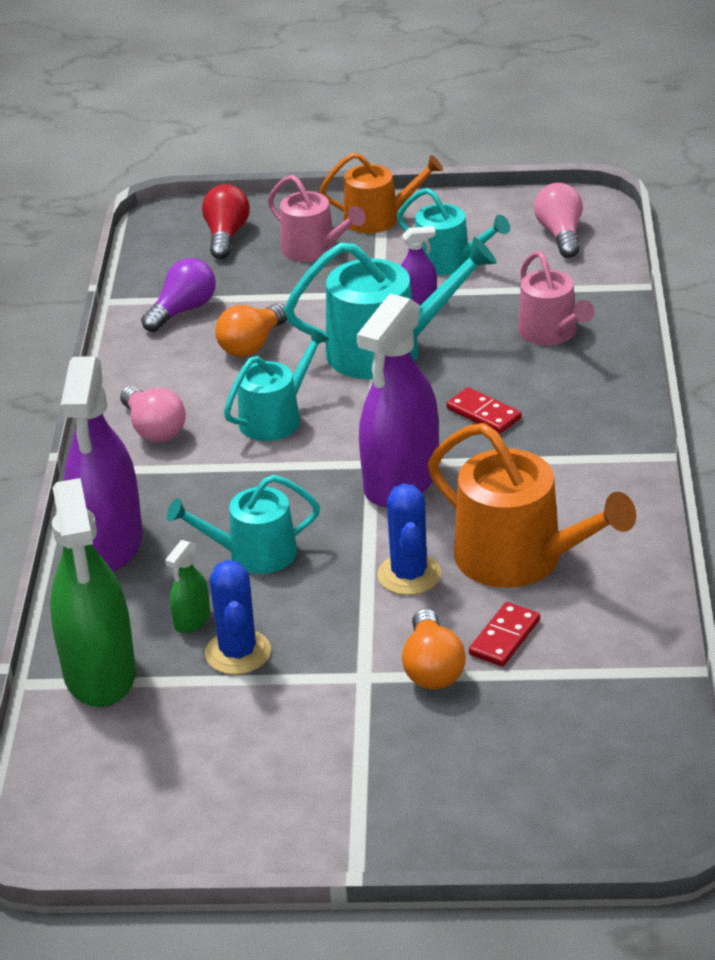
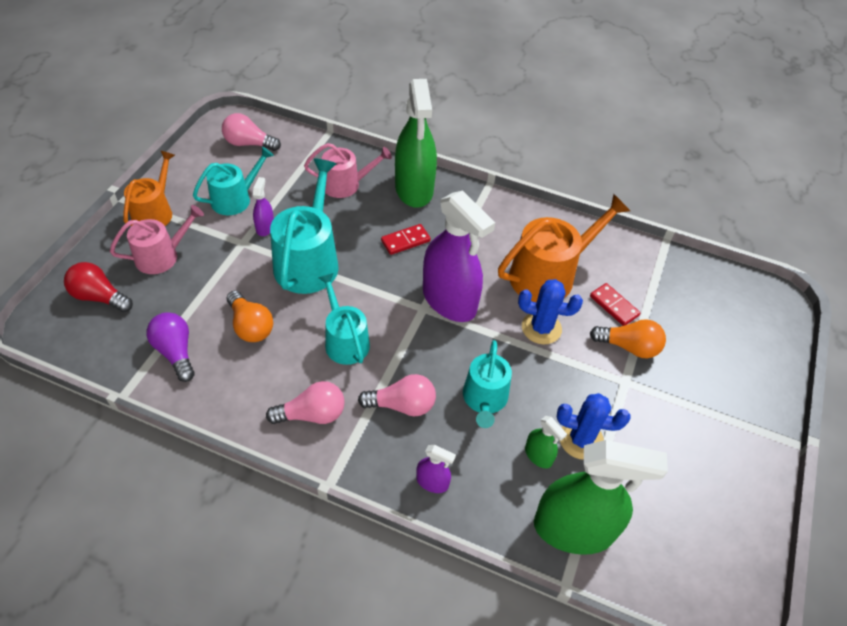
camera: 75 degrees left, 15 degrees up
purple spray bottle [61,356,143,571] -> purple spray bottle [416,445,456,493], size x0.43
none -> pink light bulb [358,374,436,417]
none -> green spray bottle [395,79,437,208]

